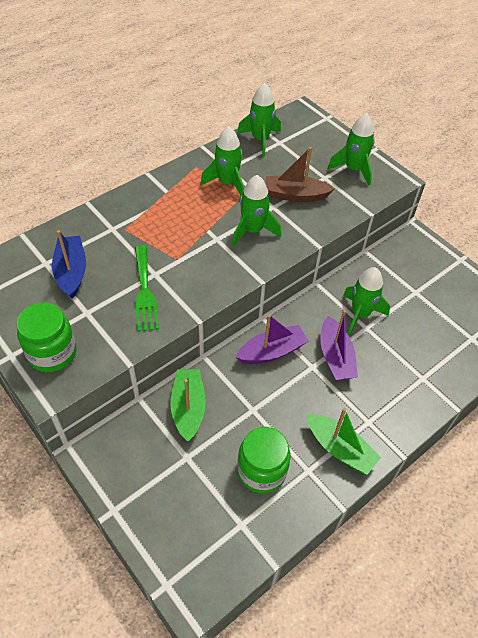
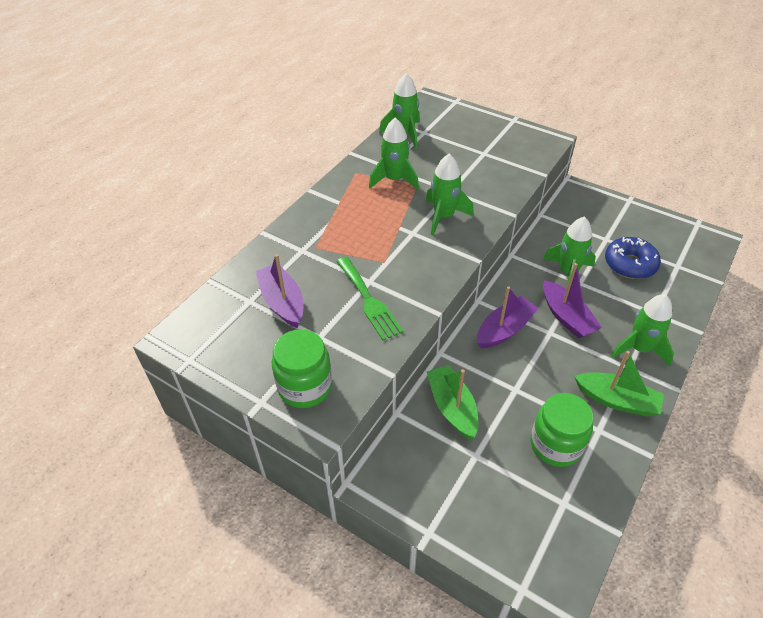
camera: 15 degrees left, 5 degrees down
blue boat [52,230,86,299] -> purple boat [256,254,303,328]
brown boat [265,147,335,202] -> none
green rocket [328,113,375,186] -> green rocket moved to [611,294,674,367]
none -> blue donut [605,237,661,279]

